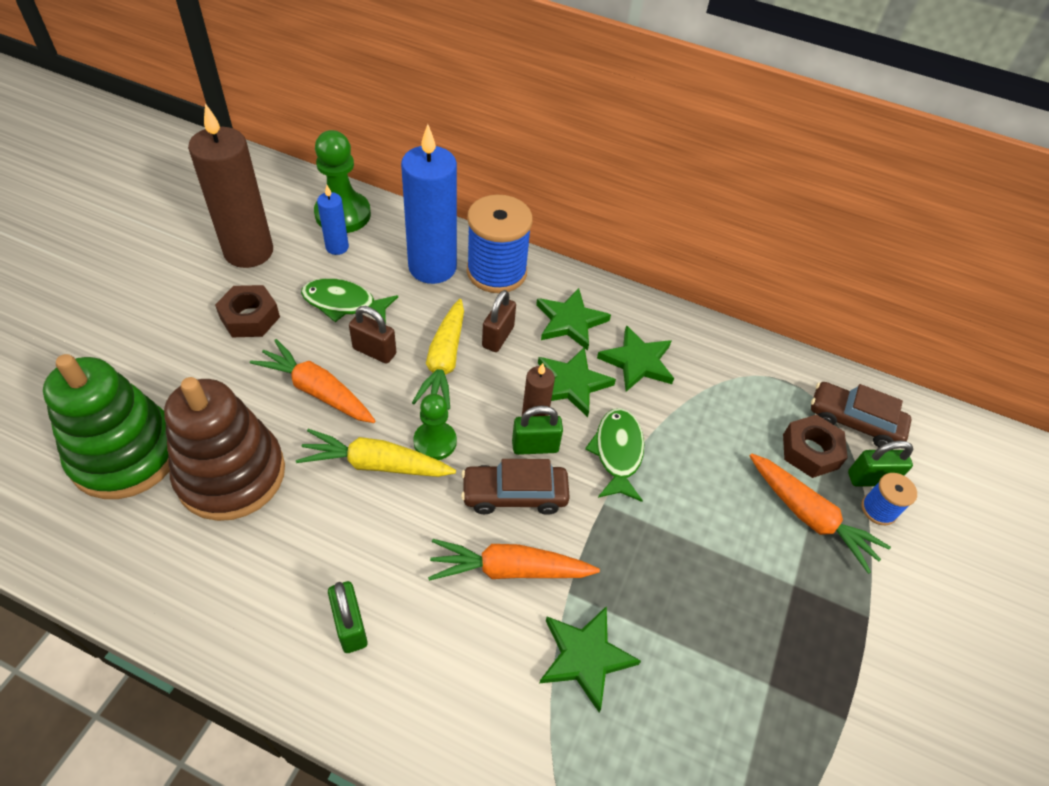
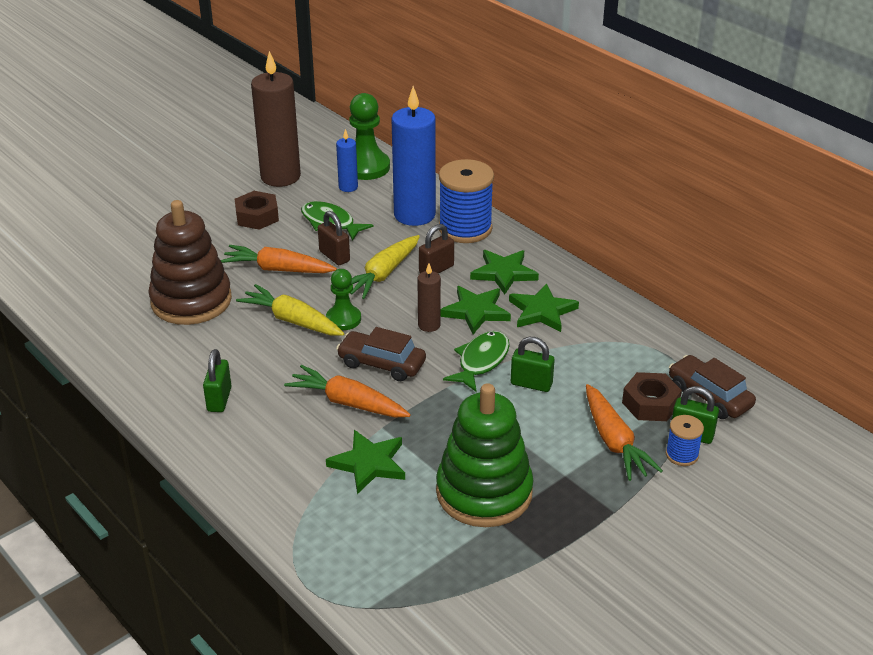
camera: 30 degrees right, 15 degrees down
green stacking toy [43,354,170,499] -> green stacking toy moved to [436,383,533,527]
orange carrot [250,339,375,423] -> orange carrot turned 45 degrees counterclockwise [221,245,337,273]
green padlock [512,406,563,455] -> green padlock moved to [511,337,555,392]

